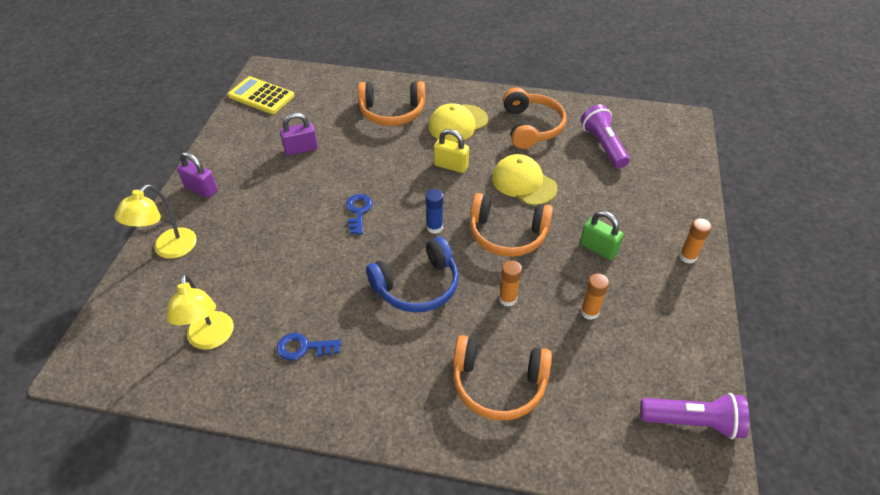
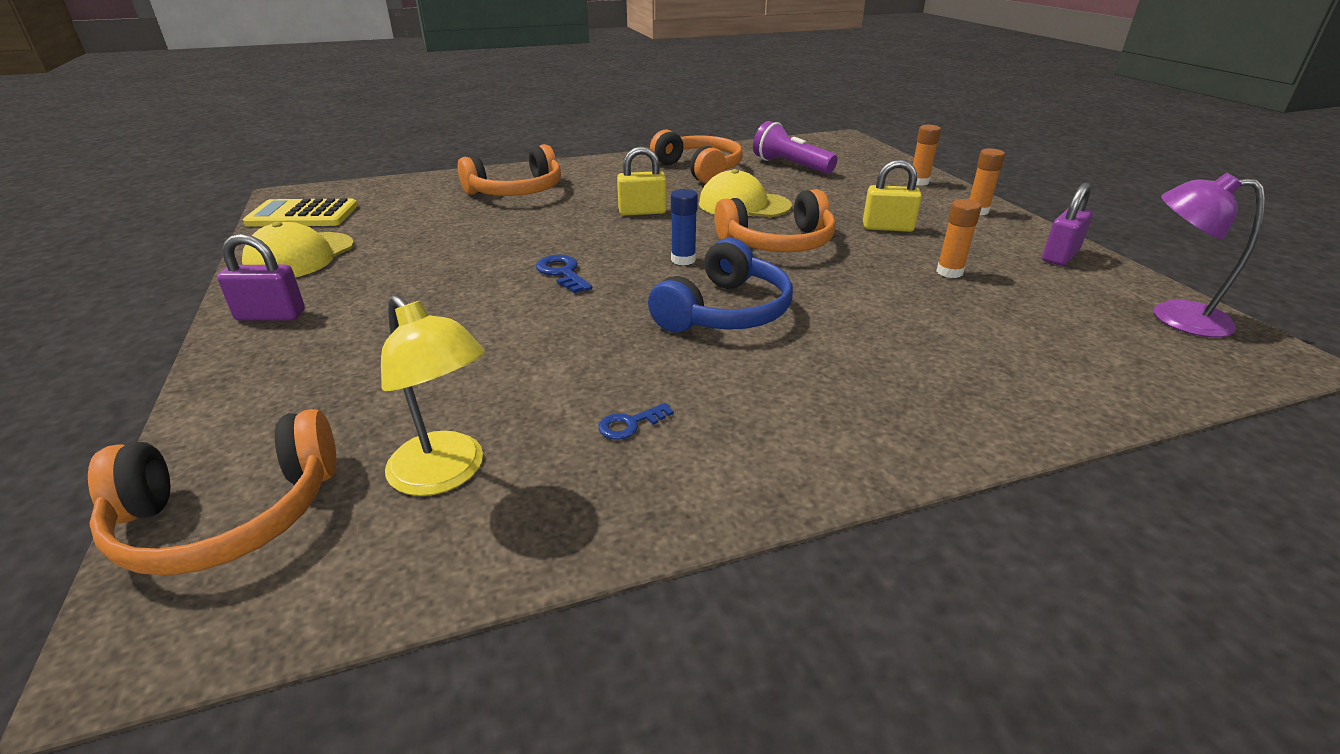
camera: 30 degrees left, 15 degrees down
yellow lamp [114,184,197,259] -> none
blue key [277,333,342,360] -> blue key [598,403,674,440], size x0.66
purple padlock [280,113,318,156] -> purple padlock moved to [1042,183,1093,266]
yellow cap [429,103,488,142] -> yellow cap moved to [242,222,354,277]
orange headphones [453,335,552,421] -> orange headphones moved to [88,409,337,575]
orange glue stick [499,260,522,306] -> orange glue stick moved to [913,125,941,186]
green padlock [580,211,624,260] -> yellow padlock [863,159,922,232]
purple flashlight [640,393,749,439] -> purple lamp [1154,173,1265,337]

